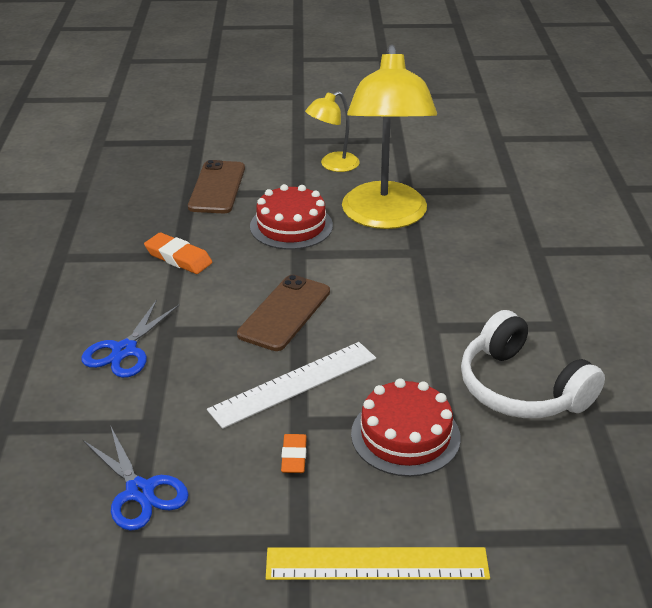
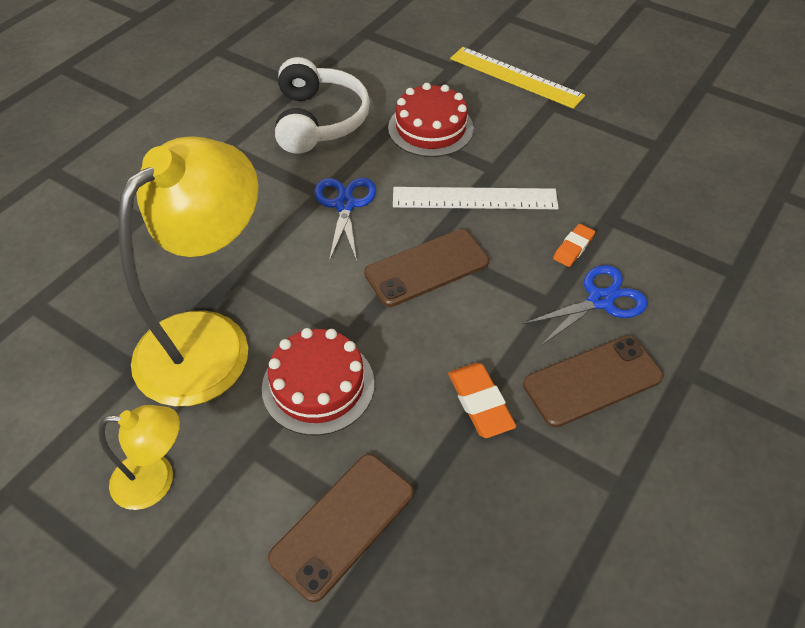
camera: 145 degrees left, 15 degrees up
blue scissors [83,425,189,531] -> blue scissors moved to [314,178,376,262]
orange eraser [281,434,307,473] -> orange eraser moved to [553,224,595,267]
none -> brown phone [523,336,663,427]

